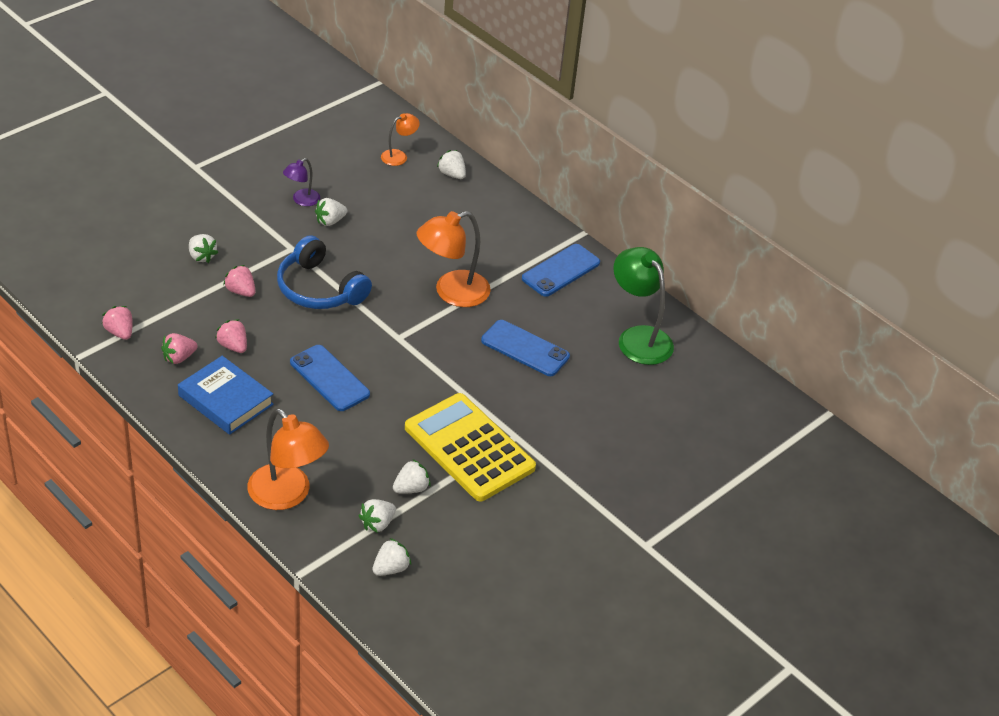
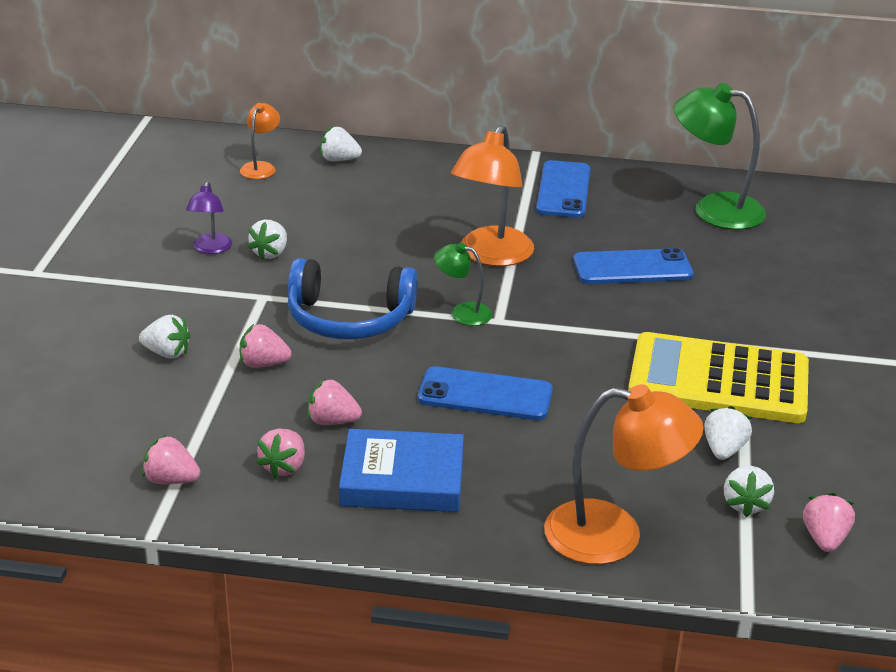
camera: 35 degrees left, 10 degrees down
white strawberry [372,538,411,576] -> pink strawberry [803,493,855,552]
none -> green lamp [434,243,492,326]

